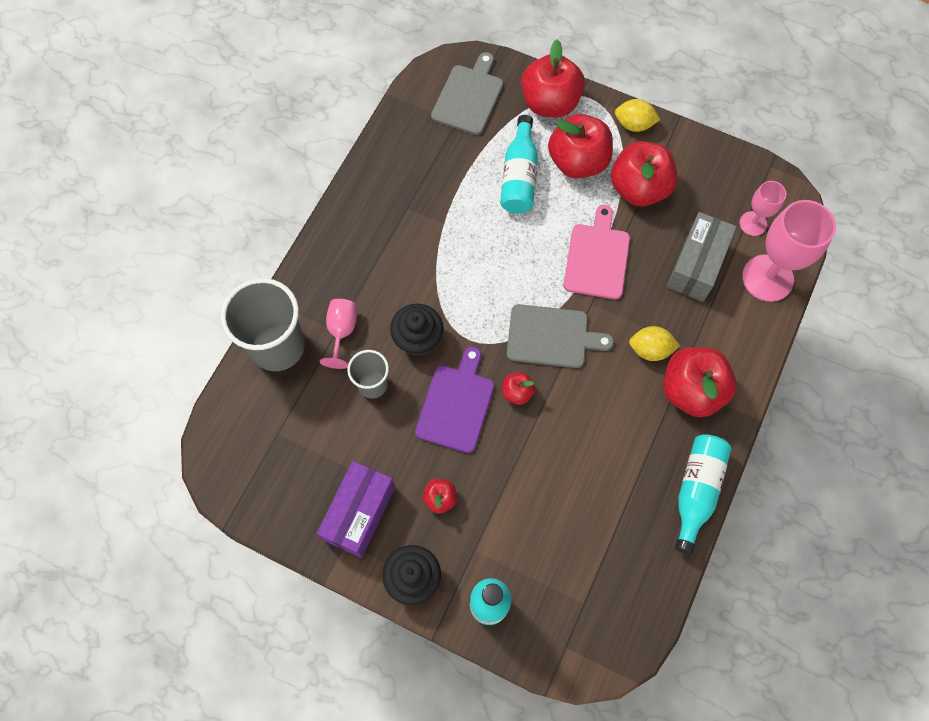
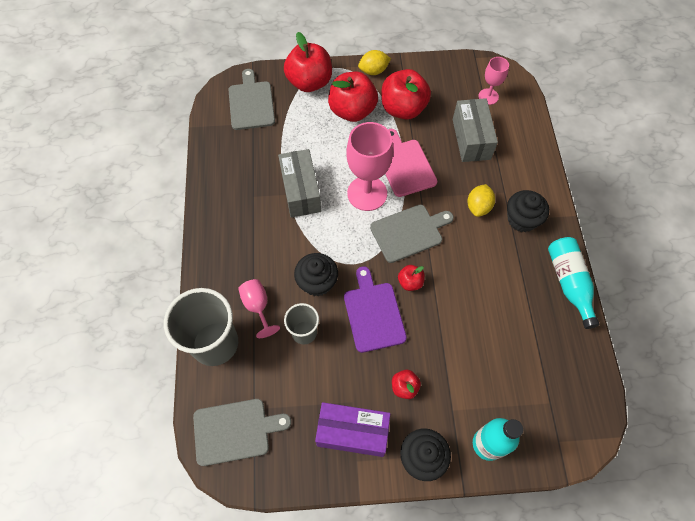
camera: 30 degrees left, 5 degrees down
purple box [317,461,395,558] -> purple box turned 75 degrees counterclockwise [315,402,390,457]
turquoise bottle [500,115,538,214] -> none
yellow lemon [629,326,680,361] -> yellow lemon turned 45 degrees counterclockwise [467,184,495,217]
red apple [663,347,737,418] -> black cupcake [507,190,549,232]
pink goblet [742,200,836,302] -> pink goblet moved to [346,122,393,211]
none -> grey cutting board [193,399,291,466]
none -> grey box [278,149,321,218]

